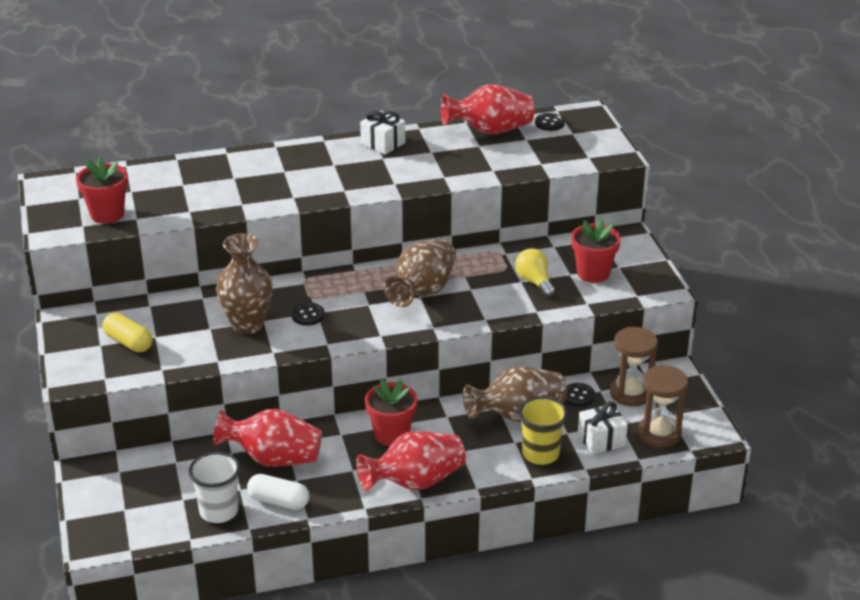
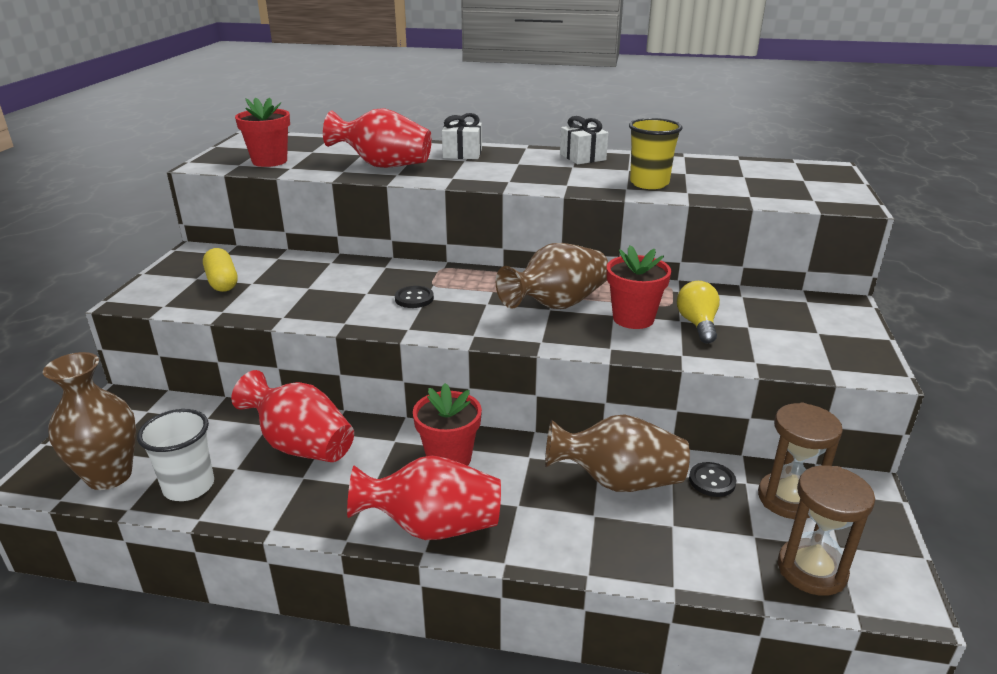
camera: 25 degrees right, 5 degrees down
brown vase [216,233,273,334] -> brown vase moved to [43,352,136,490]
white capsule [247,474,309,510] -> none
red vase [441,84,535,135] -> red vase moved to [323,108,432,168]
yellow cup [519,396,568,465] -> yellow cup moved to [629,118,682,189]
black button [535,113,565,131] -> none
red flower pot [571,219,621,283] -> red flower pot moved to [607,245,671,329]
white gift [578,401,628,455] -> white gift moved to [442,113,482,159]

